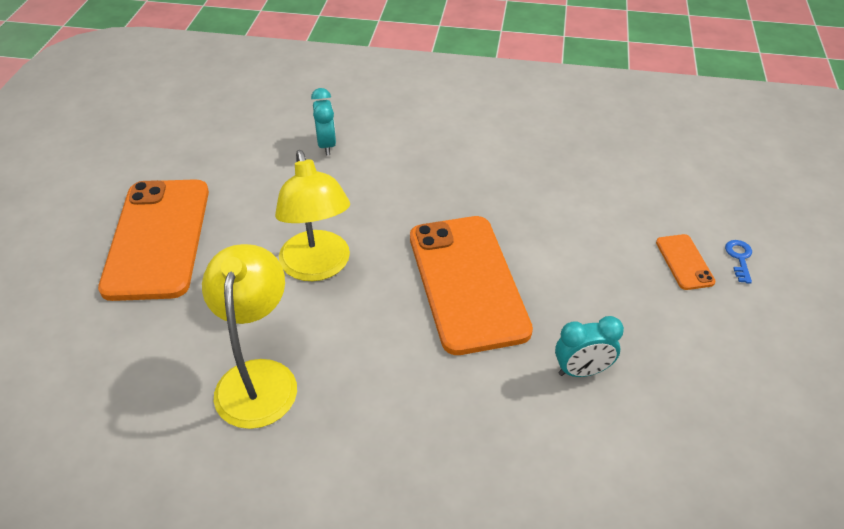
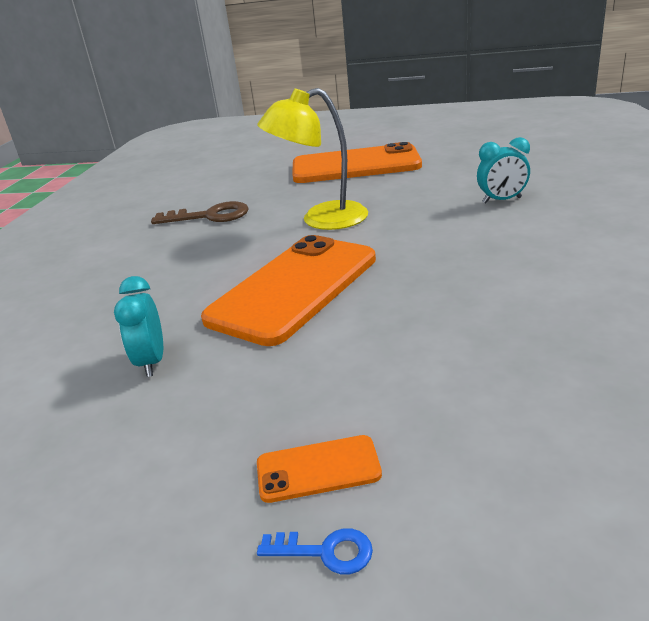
camera: 95 degrees right, 15 degrees down
yellow lamp [202,244,297,429] -> brown key [151,201,249,224]
orange phone [410,216,533,355] -> orange phone turned 45 degrees counterclockwise [201,235,376,346]

